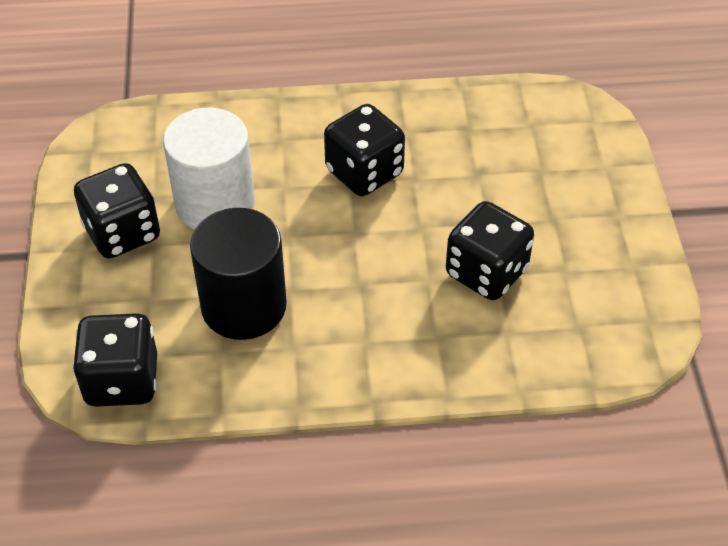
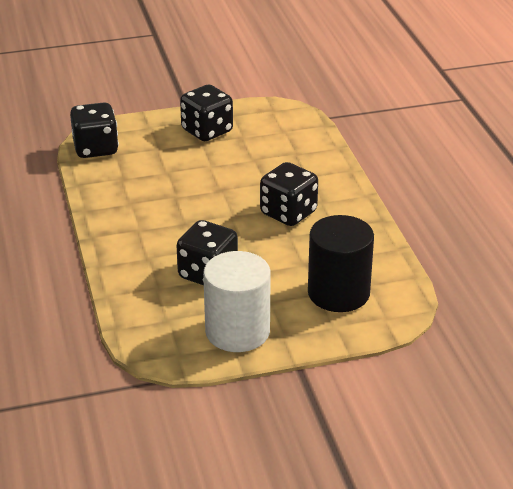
camera: 80 degrees right, 15 degrees down
white cylinder [163,108,255,230] -> white cylinder moved to [203,251,271,352]
black cylinder [190,208,287,340] -> black cylinder moved to [308,215,374,312]

